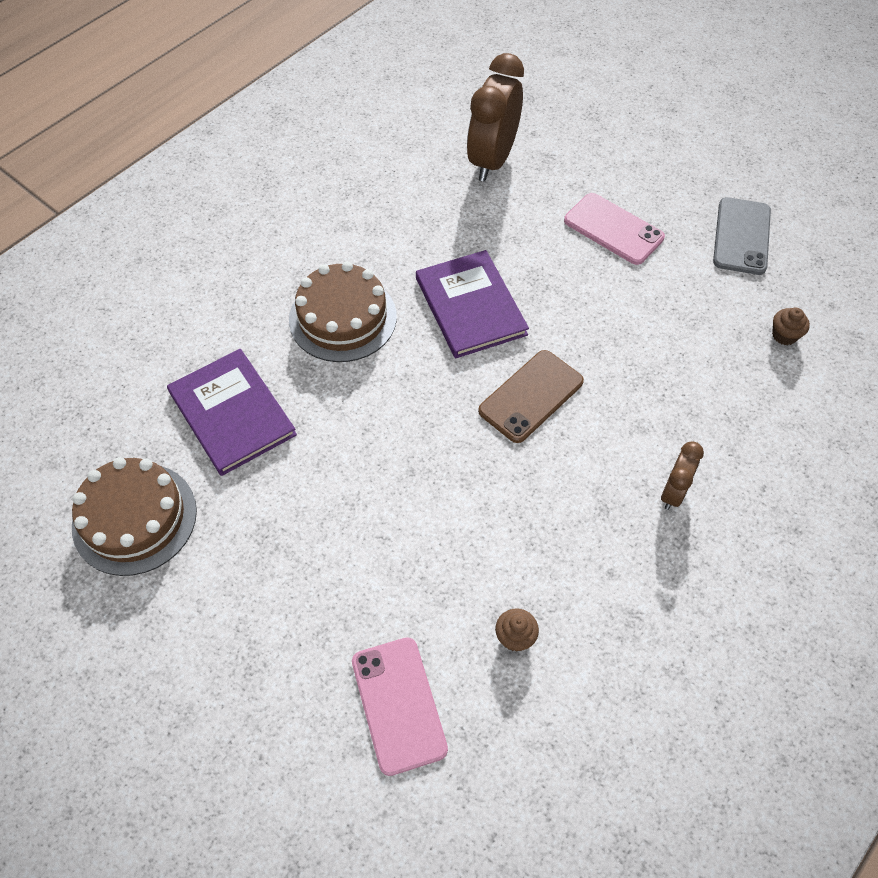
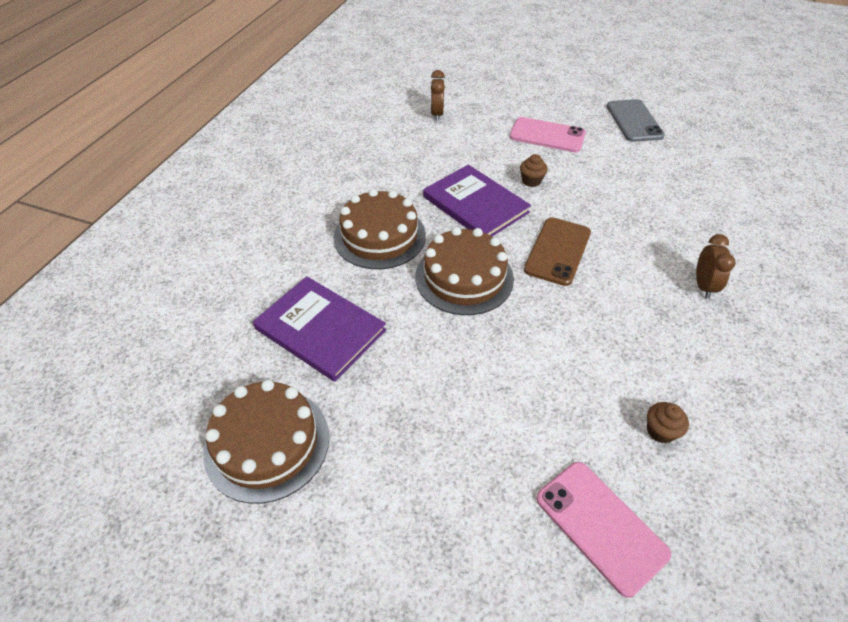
camera: 20 degrees left, 10 degrees down
brown clock [467,53,524,182] -> brown clock [431,70,445,121], size x0.52
brown cupcake [772,308,810,345] -> brown cupcake moved to [520,154,548,187]
none -> brown cake [415,227,514,315]

